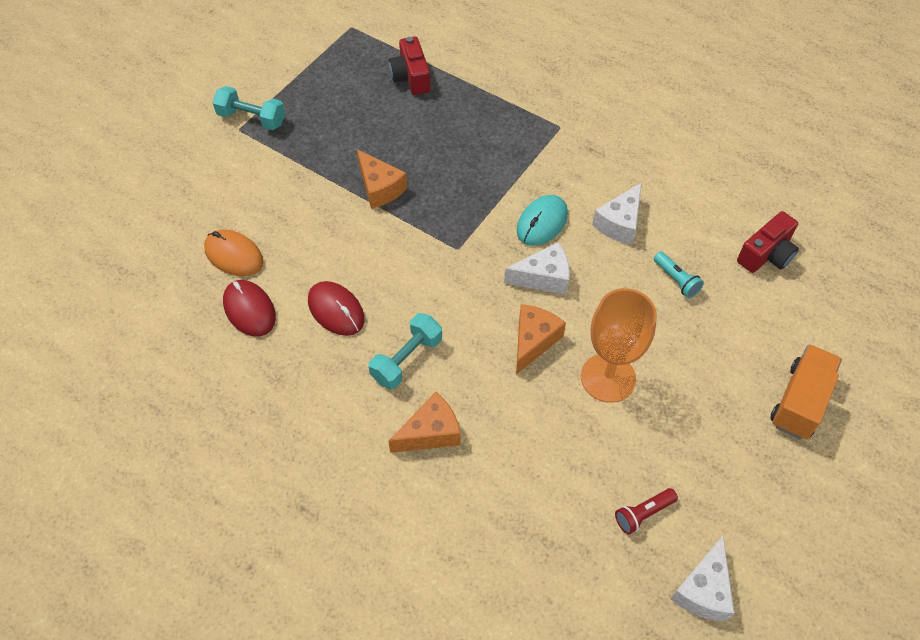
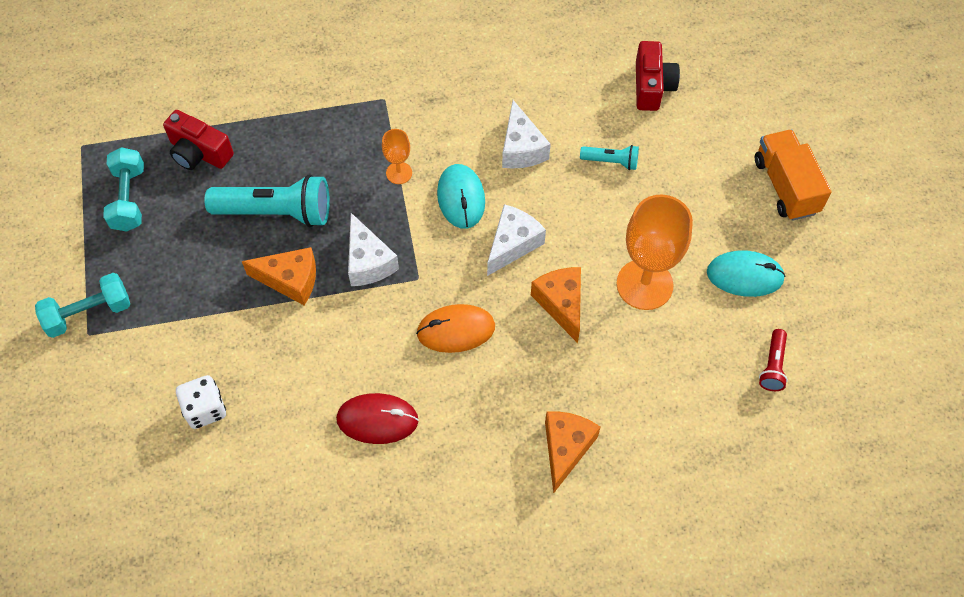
camera: 45 degrees left, 5 degrees up
orange mouse [204,230,264,277] -> orange mouse moved to [416,304,495,353]
red mouse [223,280,276,337] -> none
turquoise dumbbell [369,313,442,389] -> turquoise dumbbell moved to [103,147,144,232]
white cheese [671,536,734,621] -> white cheese moved to [348,213,399,286]
none -> white dice [176,375,226,429]
none -> turquoise flashlight [204,175,330,227]
none -> orange goblet [382,129,412,184]
none -> turquoise mouse [707,250,786,297]

